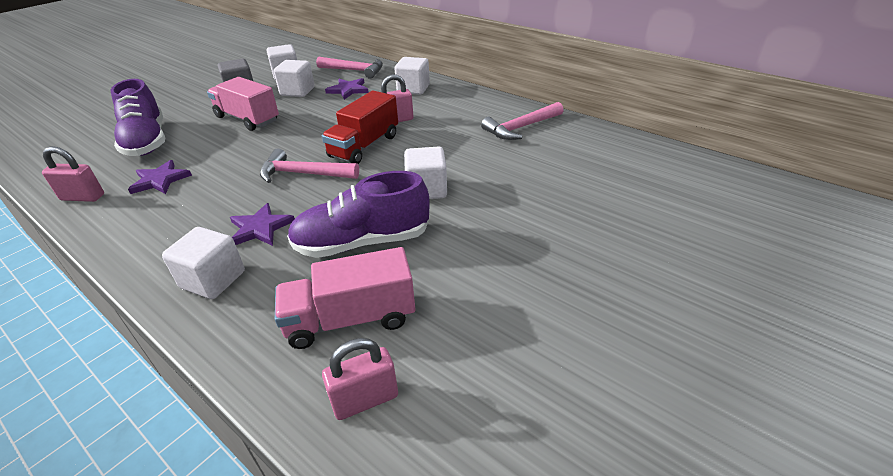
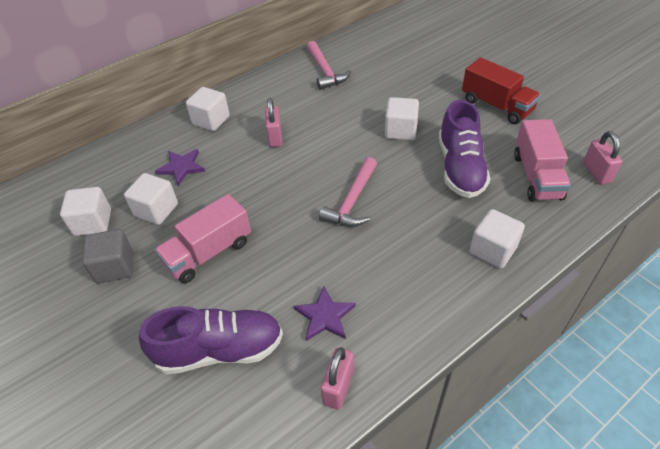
camera: 75 degrees left, 10 degrees up
purple star [230,203,295,246] -> none
pink hammer [316,57,383,79] -> none
red truck [322,90,398,164] -> red truck moved to [462,57,541,124]

